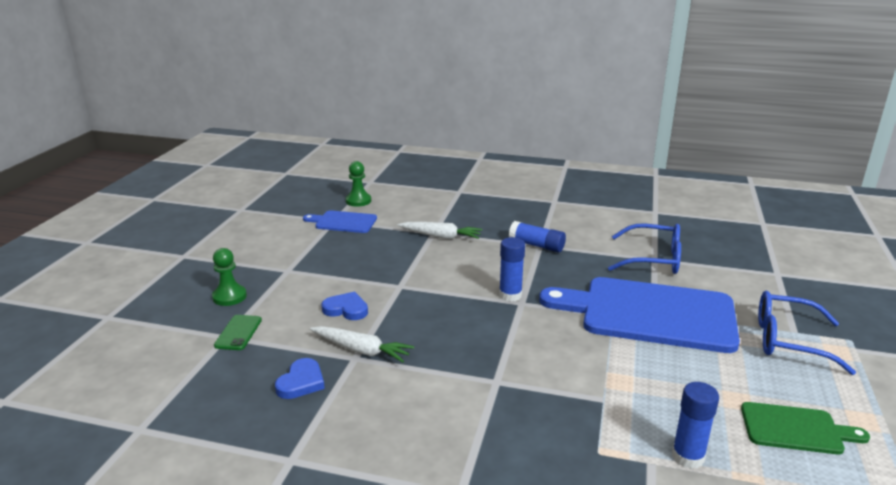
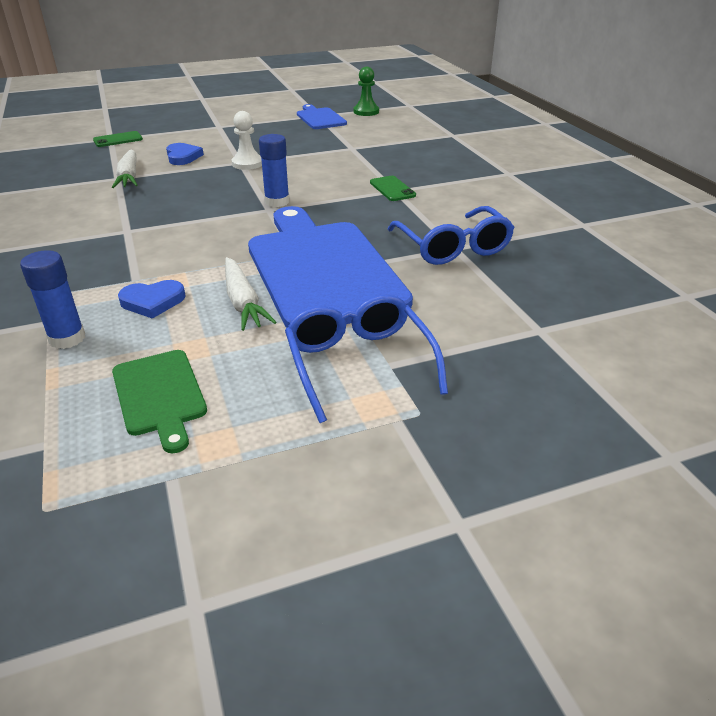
camera: 55 degrees right, 10 degrees up
green pawn [212,248,247,306] -> none
blue heart [275,358,325,399] -> blue heart moved to [118,280,186,319]
white carrot [397,222,482,239] -> white carrot moved to [225,257,276,331]
blue glue stick [509,221,566,253] -> green phone [370,176,416,201]
none -> white pawn [232,111,262,170]

